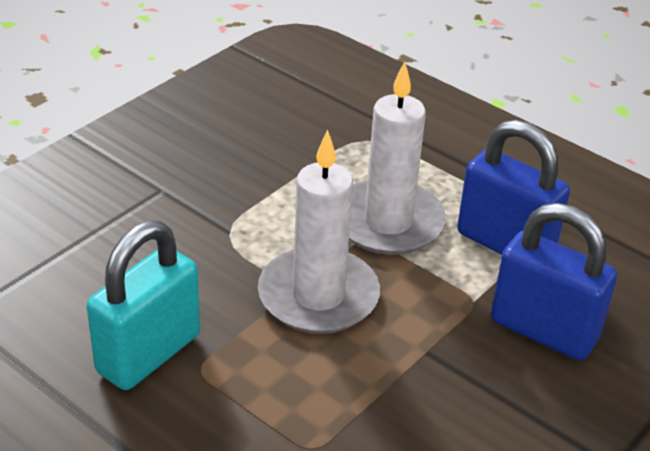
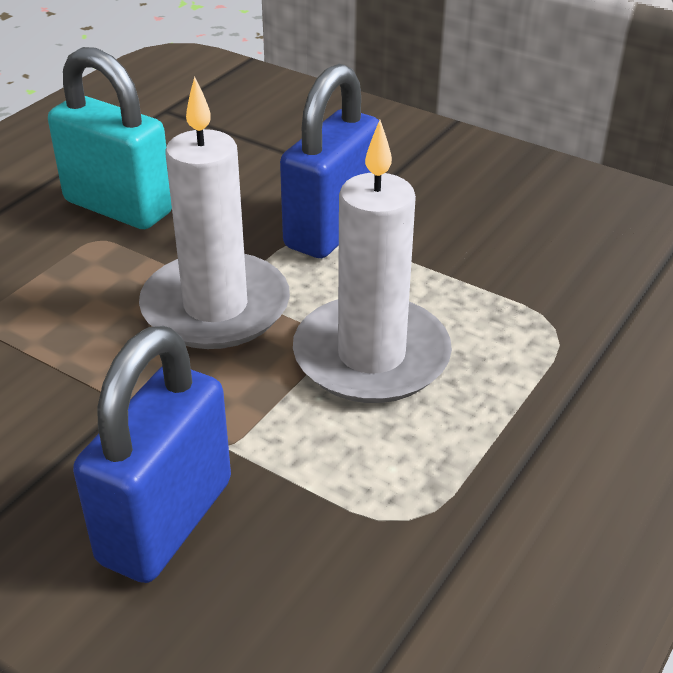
camera: 85 degrees right, 0 degrees up
blue padlock [457,120,570,255] -> blue padlock moved to [280,64,379,258]

